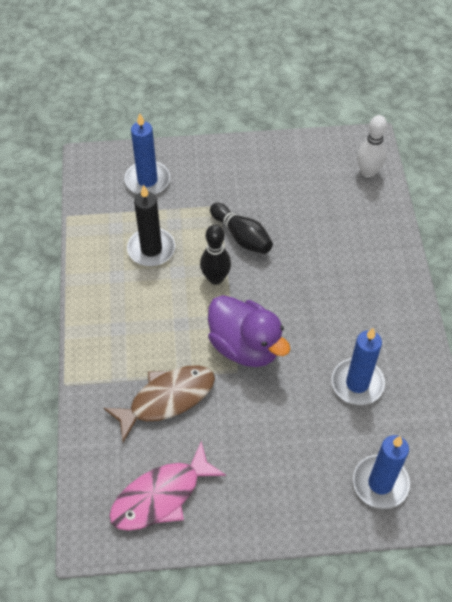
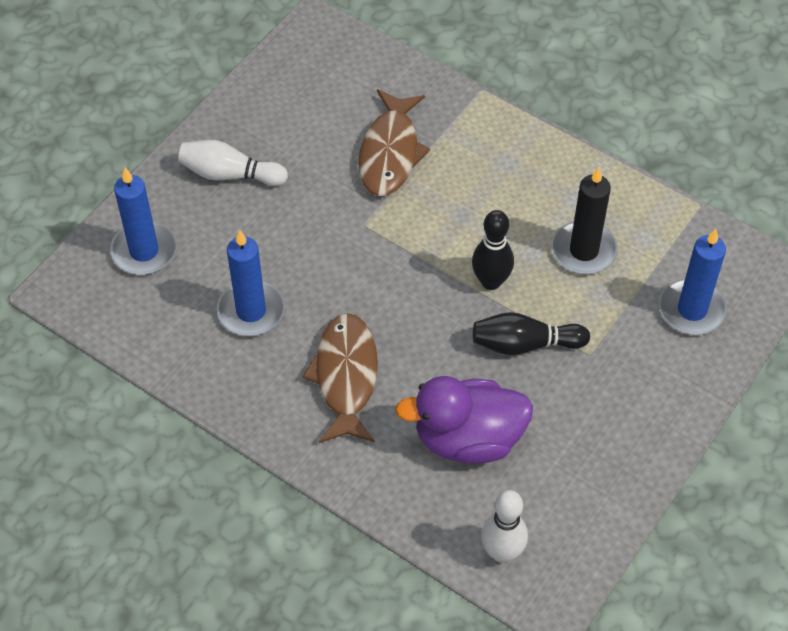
camera: 130 degrees right, 0 degrees up
pink fish [109,441,226,531] -> none
purple duck [208,295,291,367] -> purple duck moved to [395,376,533,464]
none -> white bowling pin [178,140,288,186]
none -> brown fish [302,313,378,443]

